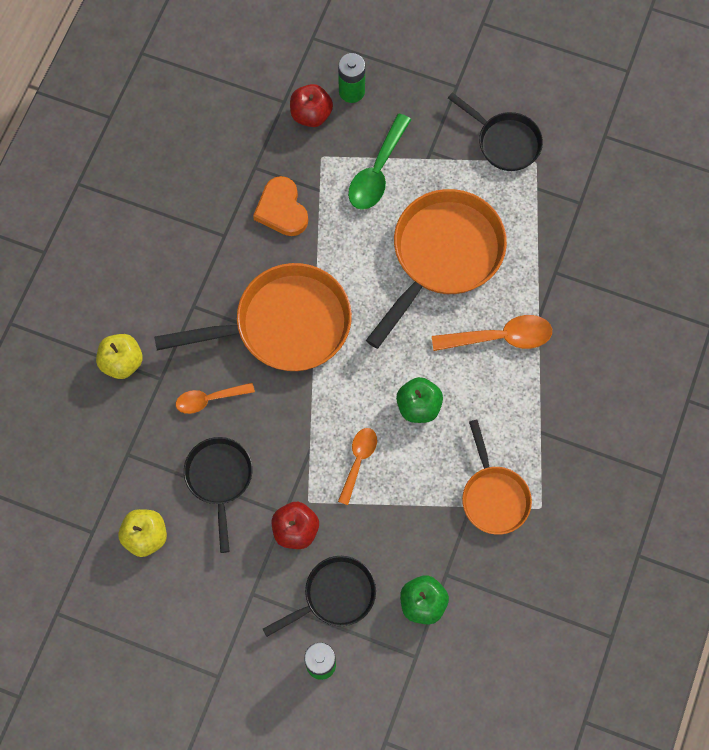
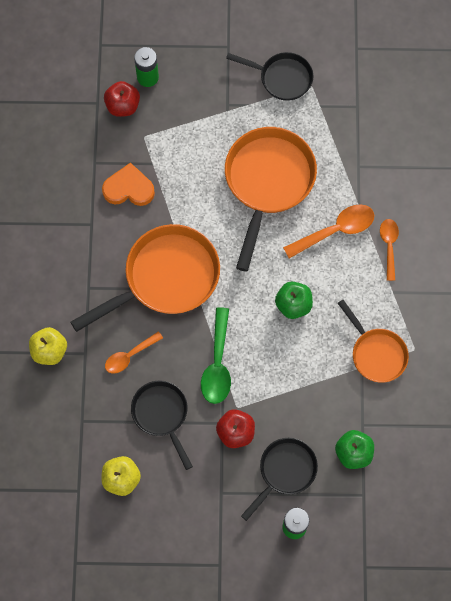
camera: 20 degrees left, 0 degrees up
orange heart [253,176,308,236] -> orange heart turned 135 degrees clockwise [102,163,155,206]
orange spoon [338,428,377,505] -> orange spoon moved to [380,219,399,281]
green spoon [348,114,411,210] -> green spoon moved to [201,307,231,404]

